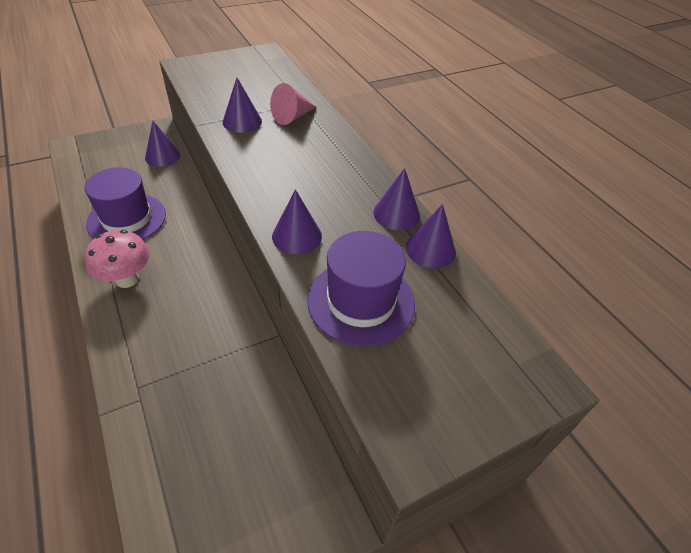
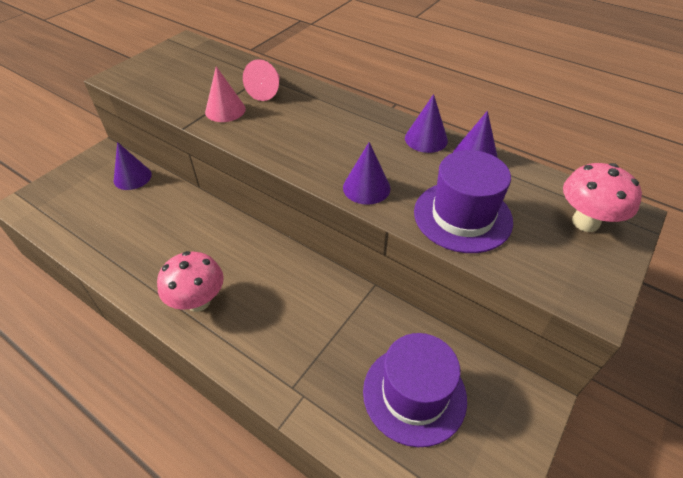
camera: 25 degrees left, 0 degrees up
purple hat [85,167,166,240] -> purple hat moved to [363,333,467,447]
purple cone [222,78,262,133] -> pink cone [205,66,246,122]
none -> pink mushroom [563,163,642,232]

